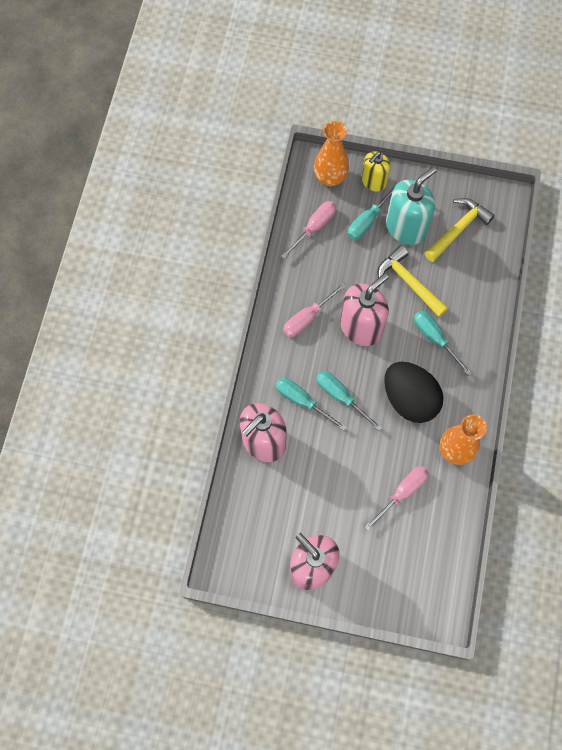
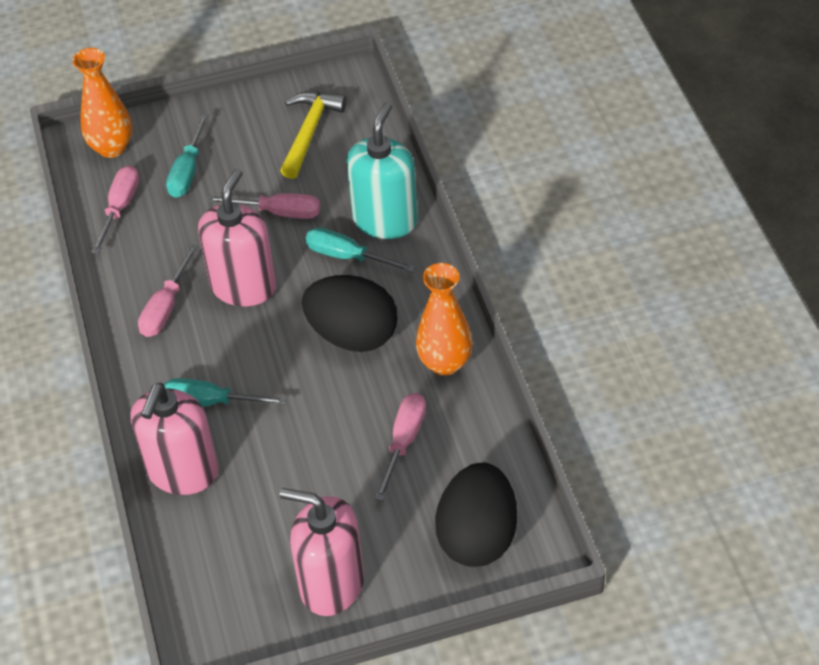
camera: 25 degrees left, 20 degrees down
turquoise screwdriver [316,371,382,431] -> none
yellow soap dispenser [361,151,390,192] -> none
yellow hammer [377,245,448,317] -> pink screwdriver [207,193,320,219]
turquoise soap dispenser [386,167,437,245] -> turquoise soap dispenser moved to [346,102,418,239]
none -> black egg [435,463,517,567]

